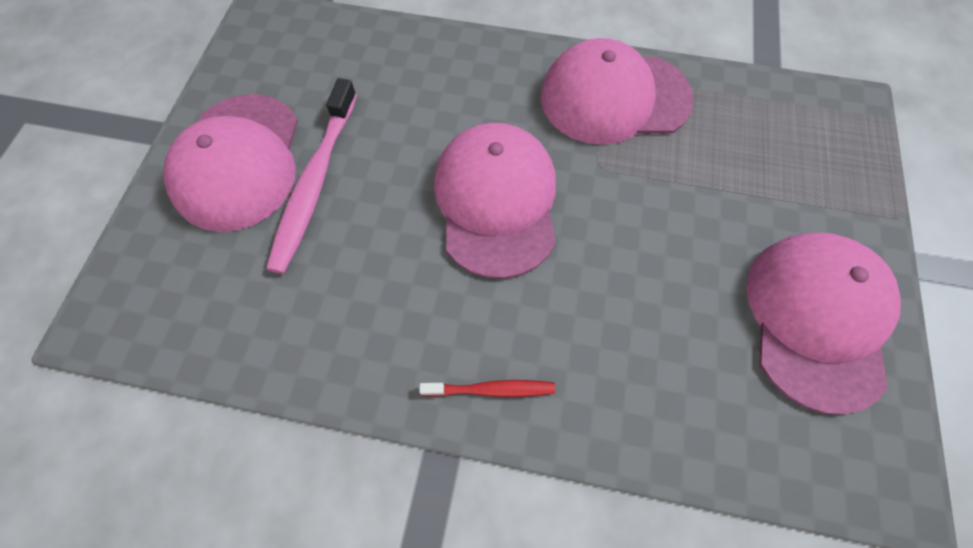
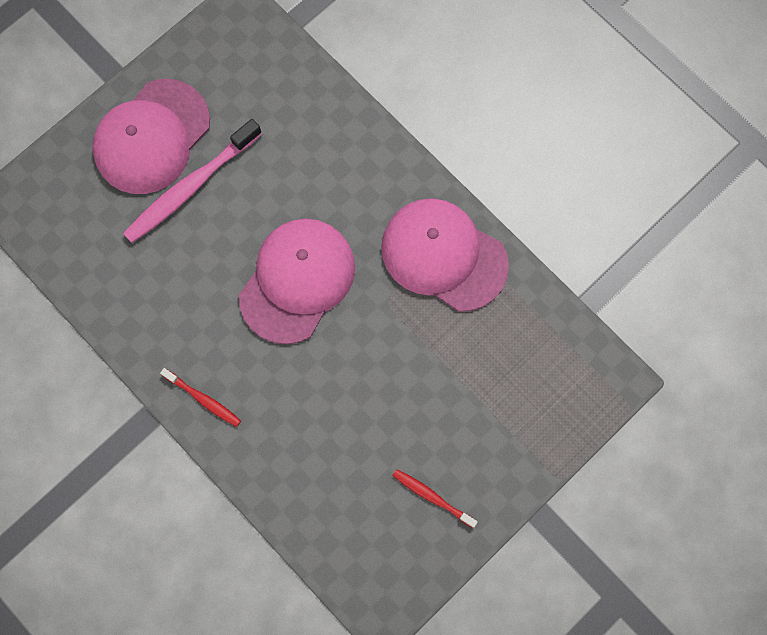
camera: 35 degrees right, 10 degrees up
pink cap [746,232,901,415] -> red toothbrush [393,469,478,528]

